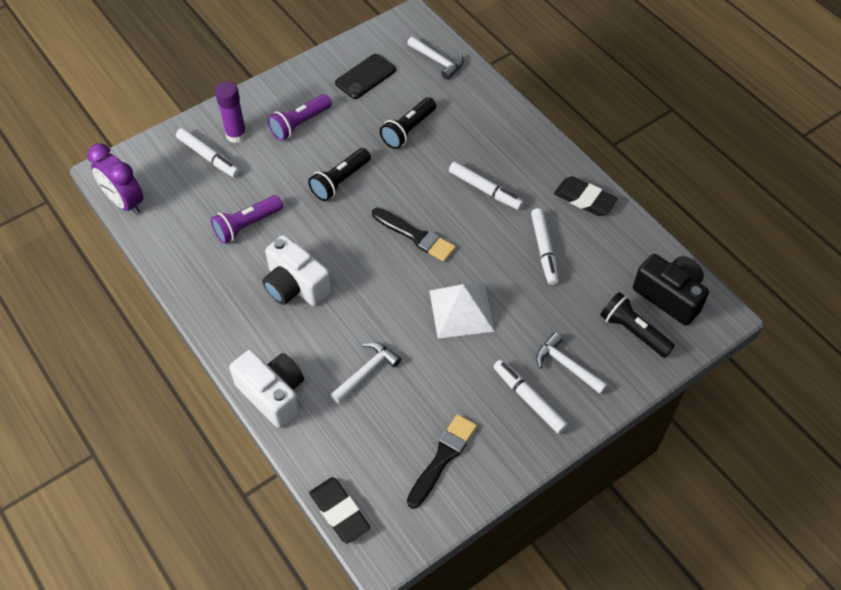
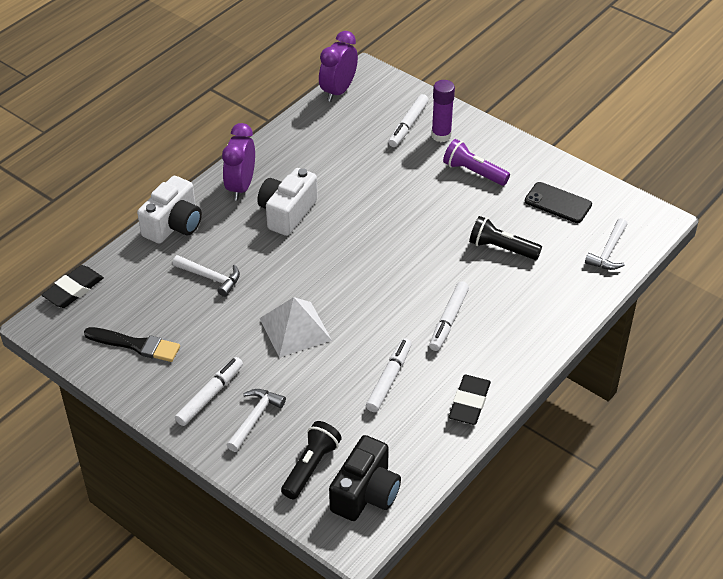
camera: 75 degrees right, 10 degrees down
purple flashlight [211,195,283,244] -> none
black flashlight [308,148,371,201] -> none
black brush [372,208,456,262] -> none
white marker [531,208,559,285] -> white marker turned 135 degrees clockwise [366,338,412,412]
none -> purple clock [222,123,255,201]

